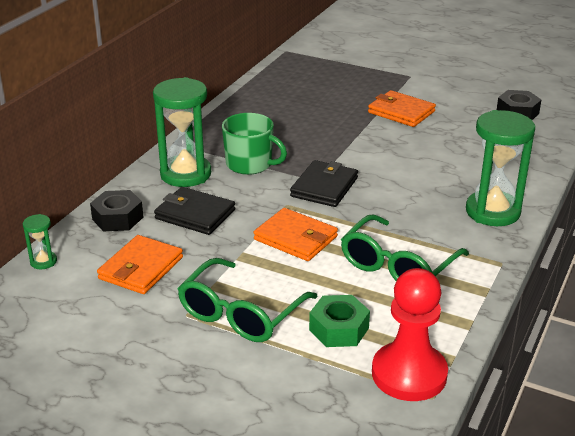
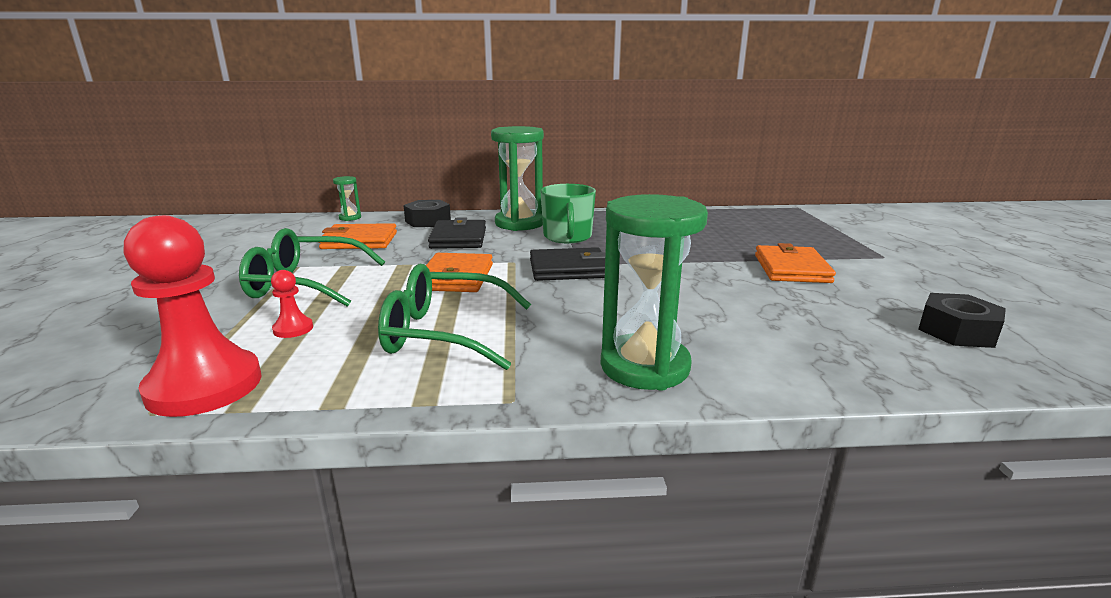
camera: 60 degrees right, 10 degrees down
green nut [309,295,370,347] -> red pawn [271,270,313,338]

